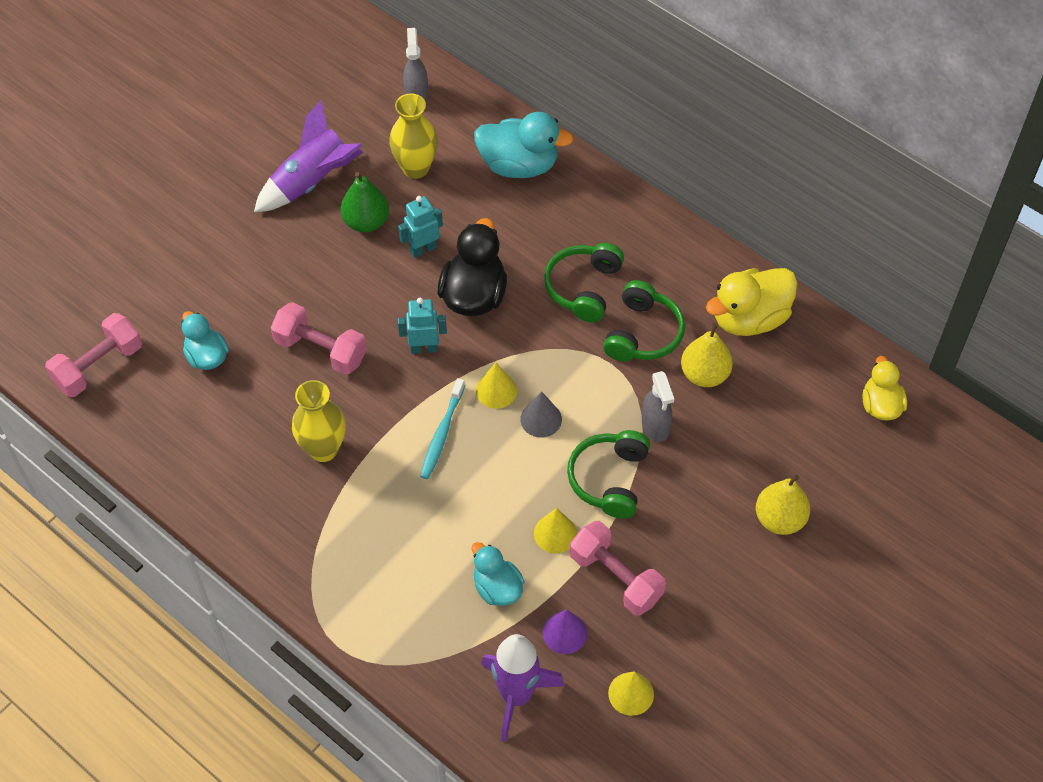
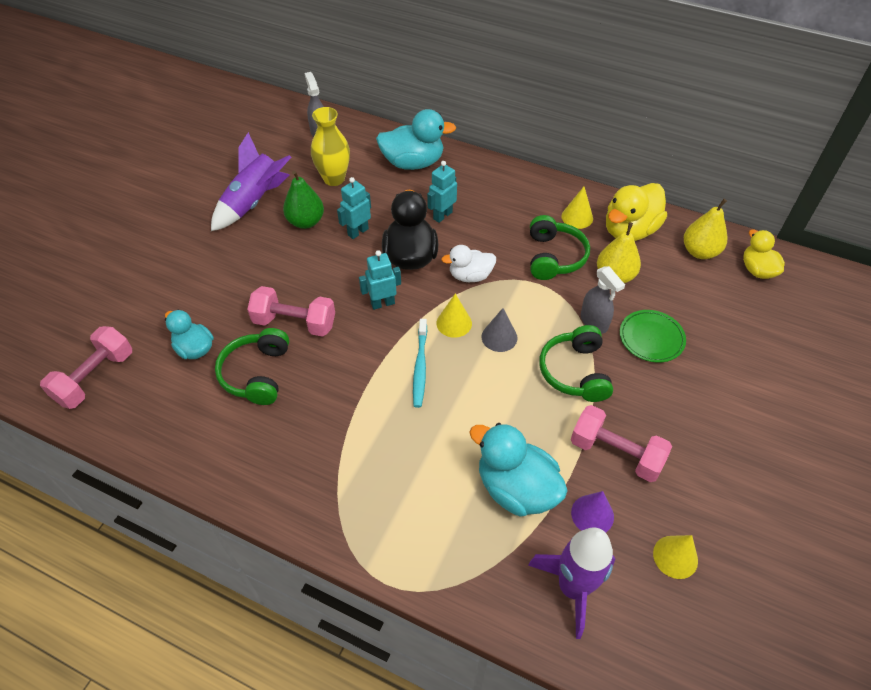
camera: 15 degrees left, 5 degrees down
yellow vase [292,380,346,462] -> none
turquoise duck [472,542,524,606] -> turquoise duck [469,423,568,517], size x1.61
yellow cone [534,508,577,553] -> yellow cone moved to [561,187,593,229]
green headphones [544,243,624,322] -> green headphones moved to [215,328,289,405]
yellow pear [756,475,810,535] -> yellow pear moved to [684,199,727,259]
none -> turquoise robot [427,161,457,223]
none -> white duck [441,245,496,282]
none -> green plate [620,310,686,363]

